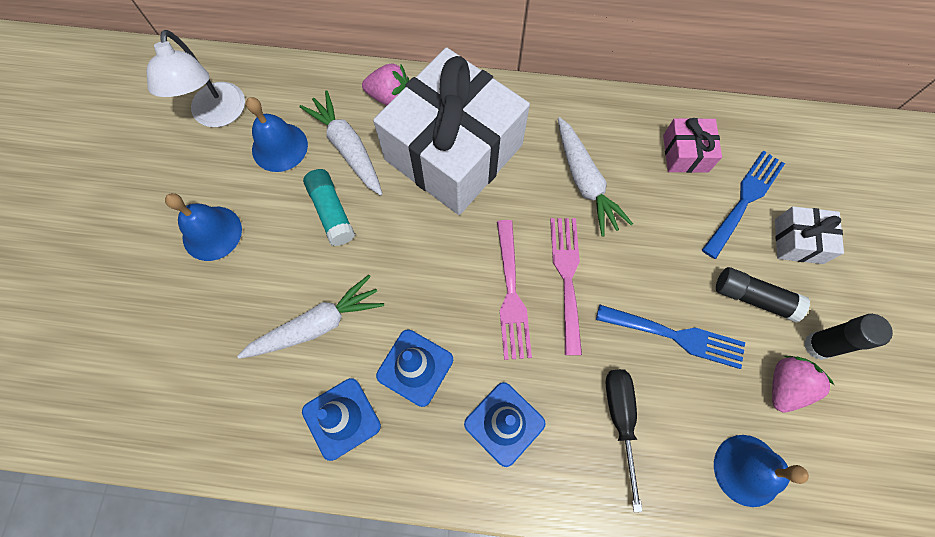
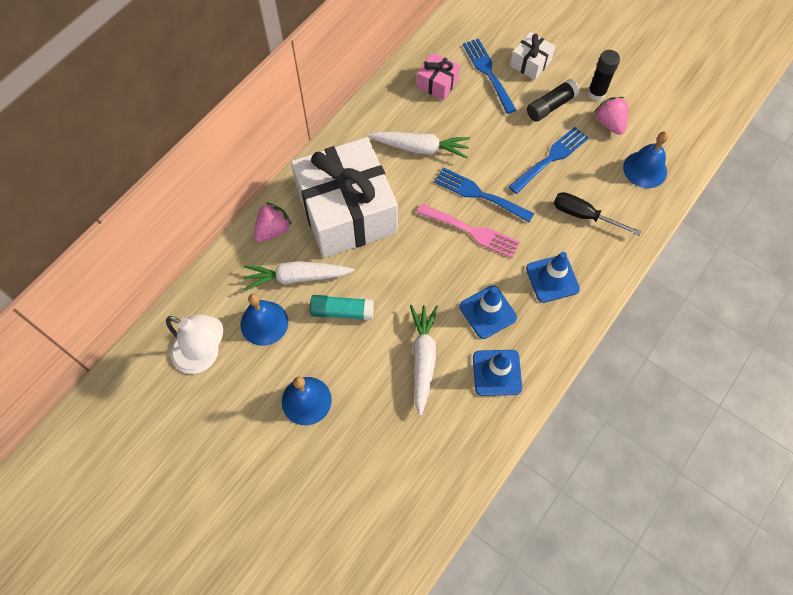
camera: 60 degrees left, 5 degrees down
pink fork [550,218,582,355] -> blue fork [434,167,534,222]

